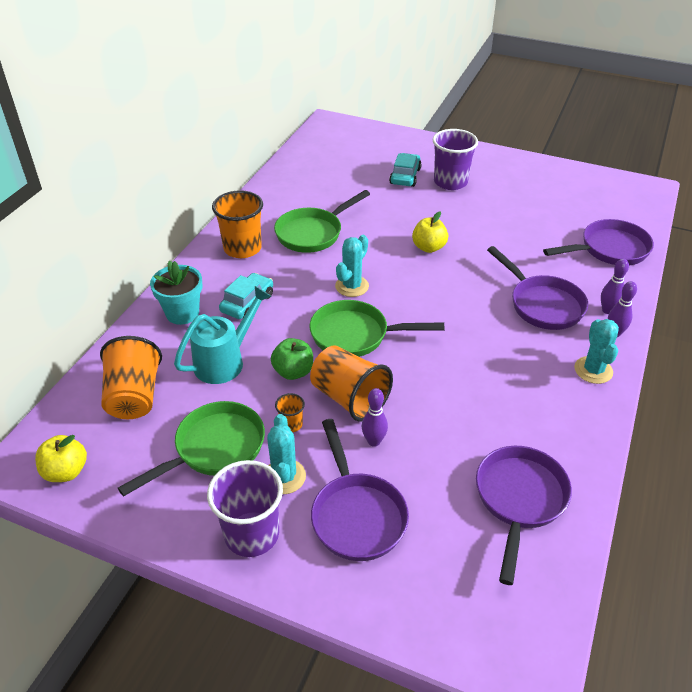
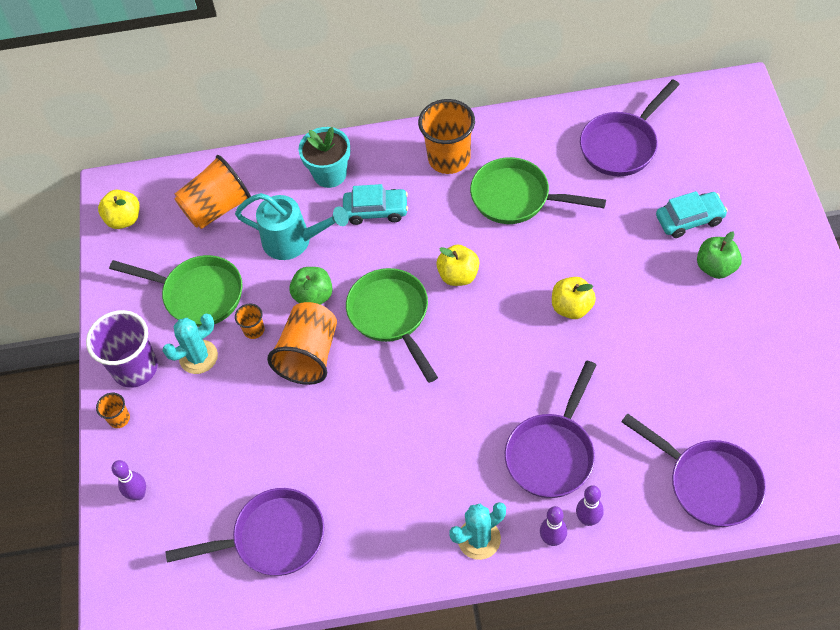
camera: 65 degrees right, 15 degrees up
purple pan [311,419,409,561] -> purple pan moved to [580,79,680,176]
turquoise cactus [335,235,369,297] -> yellow apple [436,245,479,286]
purple bowling pin [362,388,388,447] -> purple bowling pin moved to [112,460,146,500]
purple cup [433,129,478,190] -> green apple [697,232,742,279]
none -> orange cup [96,393,130,428]

